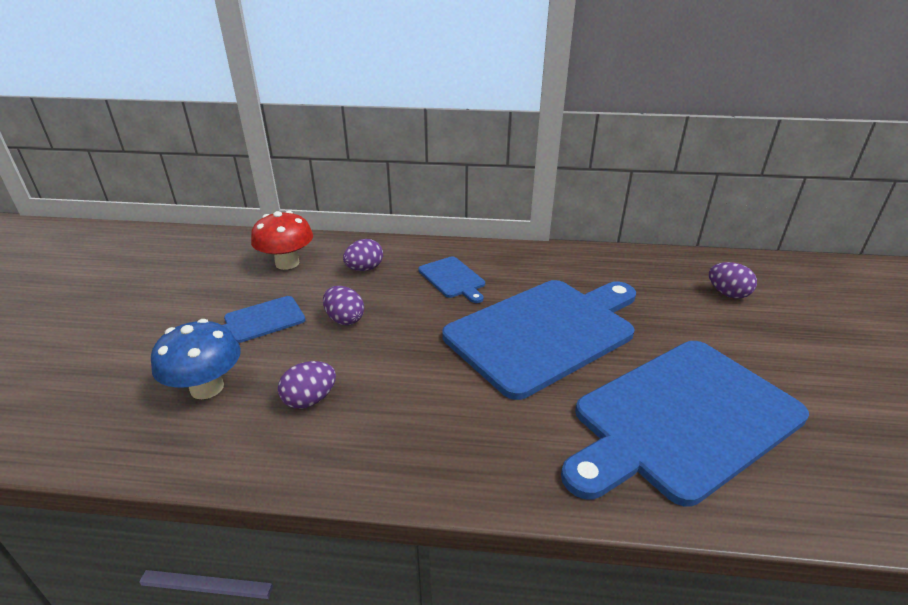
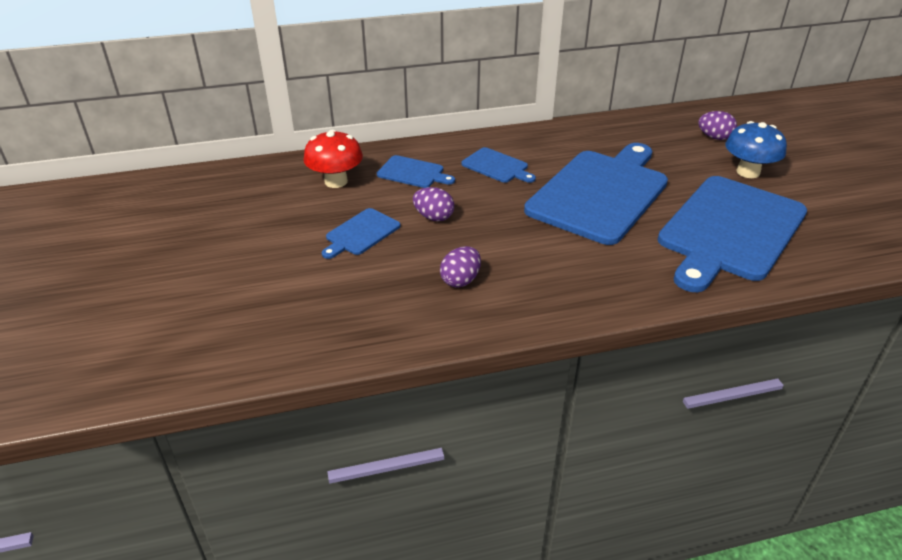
camera: 20 degrees left, 5 degrees up
blue mushroom [151,319,241,399] -> blue mushroom moved to [725,121,787,178]
purple egg [343,239,383,271] -> blue cutting board [377,155,455,188]

